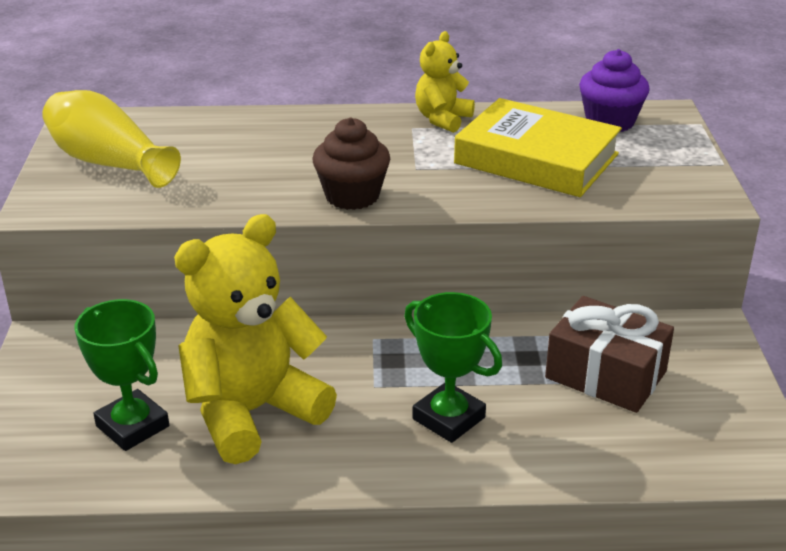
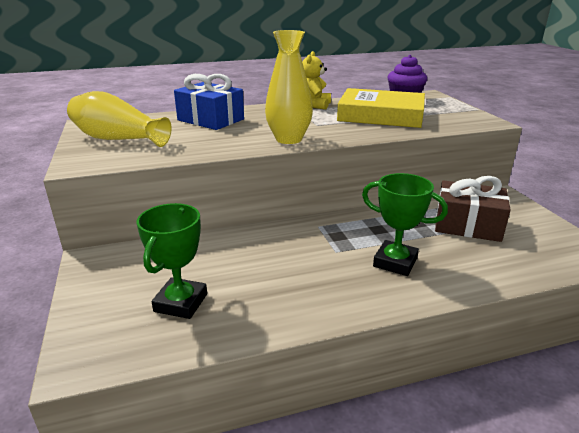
camera: 15 degrees left, 5 degrees down
green trophy [75,299,169,451] -> green trophy turned 75 degrees clockwise [137,203,207,319]
yellow teddy bear [174,214,337,464] -> none
brown cupcake [312,118,390,210] -> yellow vase [265,30,313,144]
none -> blue gift [174,74,244,130]

